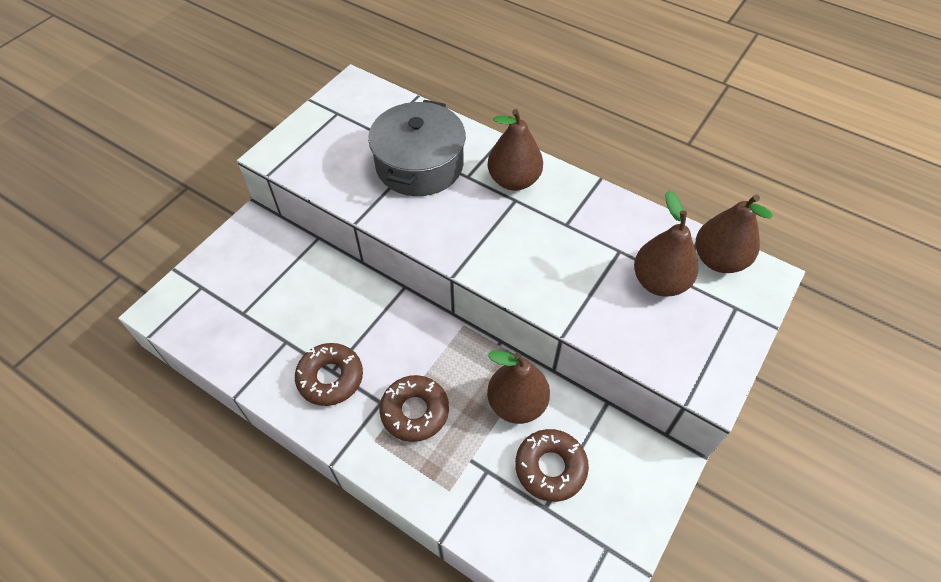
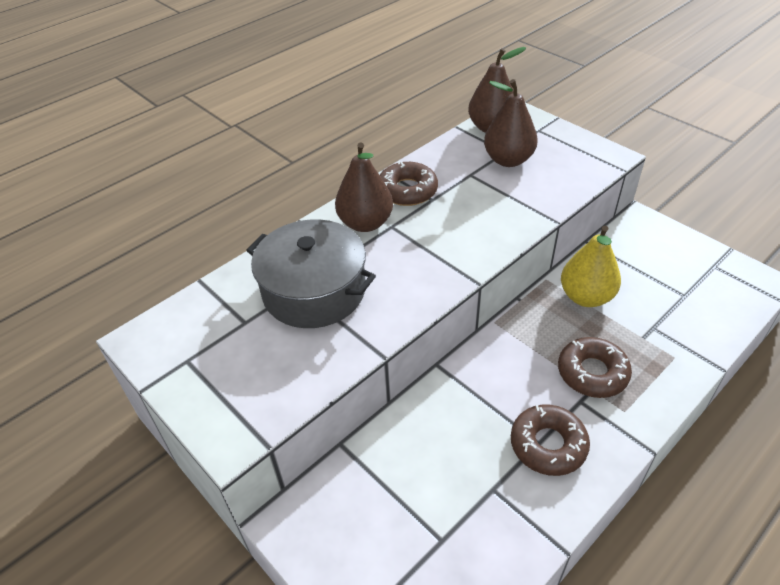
camera: 75 degrees left, 10 degrees down
brown pear [487,350,550,424] -> yellow pear [561,225,621,307]
brown donut [515,429,589,502] -> brown donut moved to [380,161,438,206]

